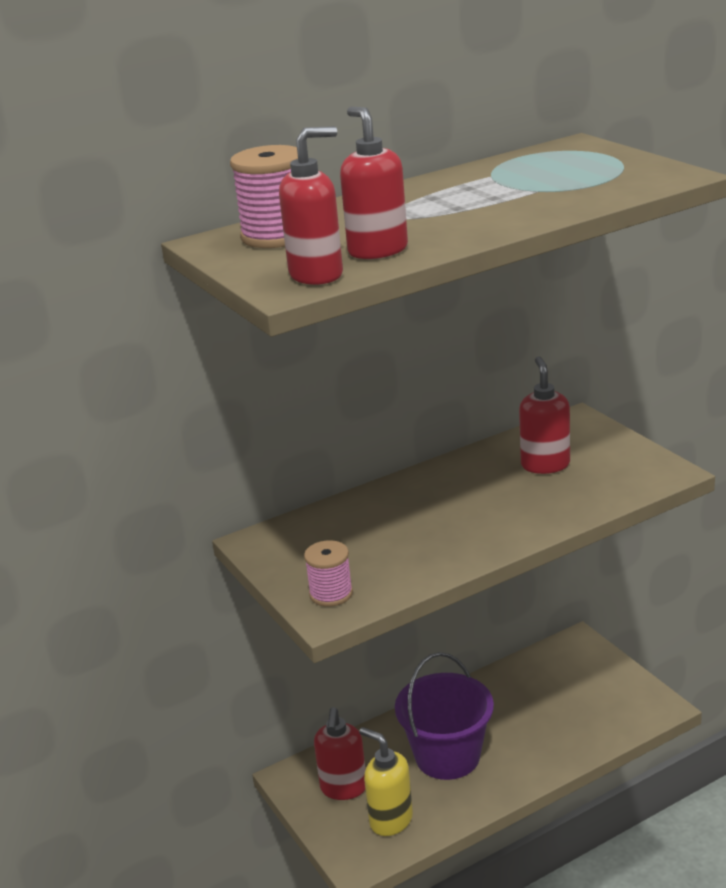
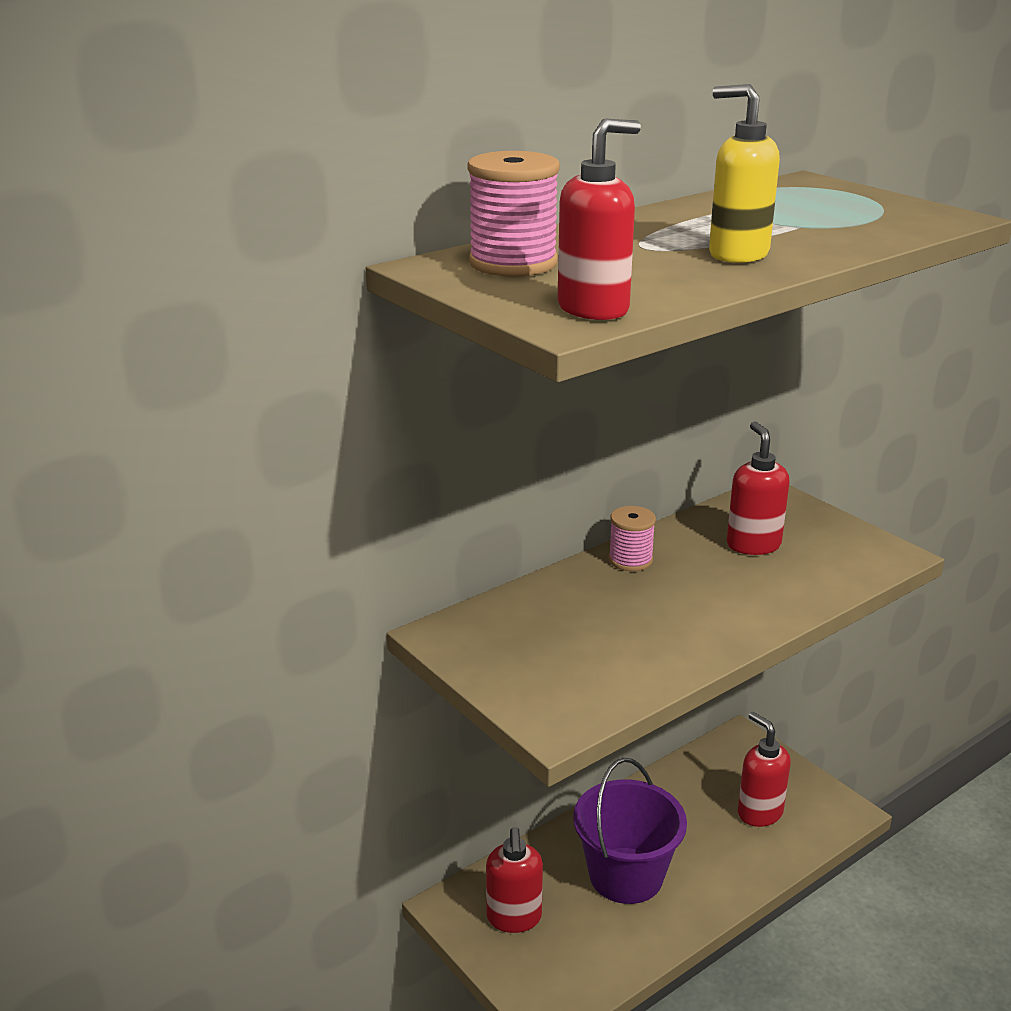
camera: 10 degrees left, 0 degrees up
pink spool [304,540,353,607] -> pink spool moved to [609,506,656,571]
red soap dispenser [340,107,408,259] -> red soap dispenser moved to [738,712,791,827]
yellow soap dispenser [359,727,413,836] -> yellow soap dispenser moved to [709,84,780,263]

